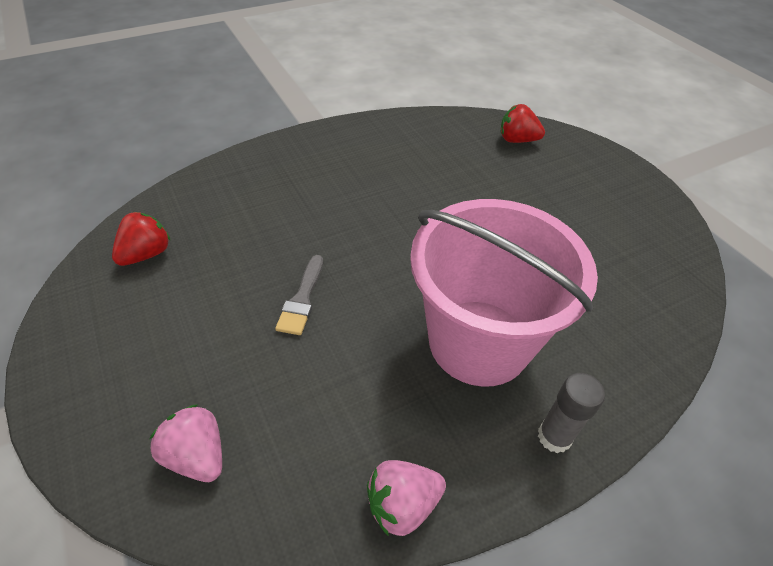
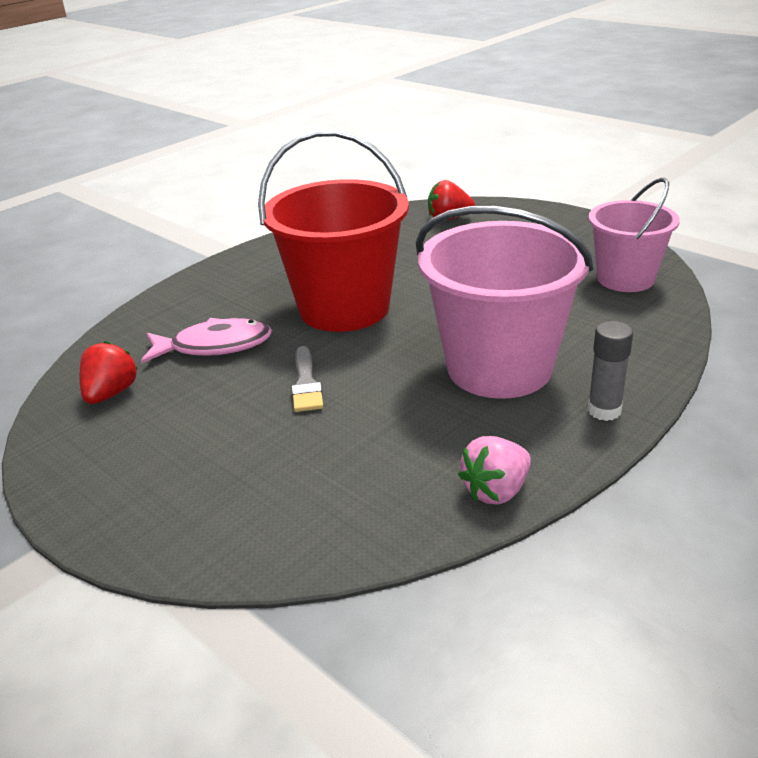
camera: 15 degrees left, 15 degrees down
pink strawberry [149,404,222,482] -> none
none -> pink fish [141,318,272,363]
none -> red bucket [258,129,409,332]
none -> pink bucket [588,178,680,292]

